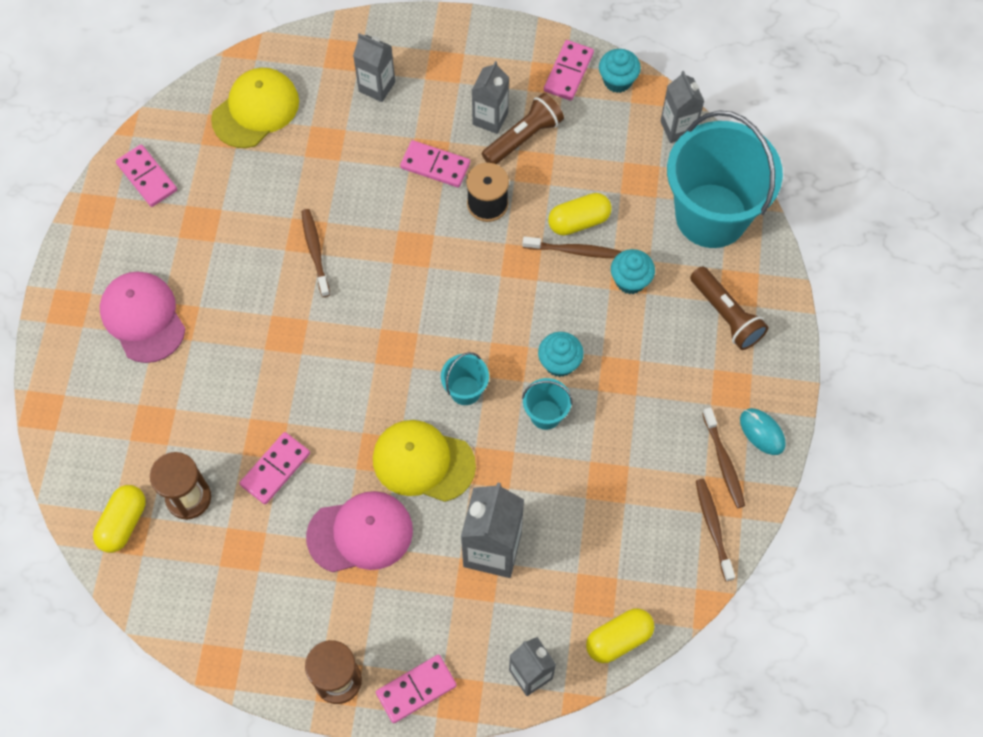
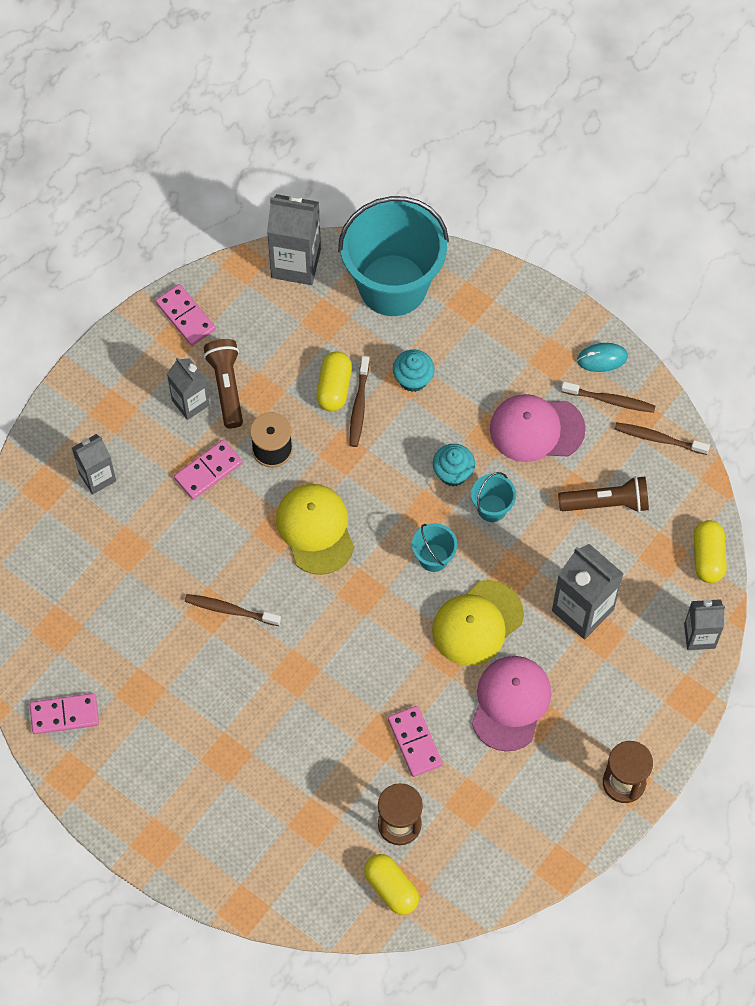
camera: 60 degrees left, 0 degrees up
pink cap [100,272,186,363] -> pink cap moved to [490,394,586,462]
yellow cap [211,68,299,148] -> yellow cap moved to [276,484,354,575]
pink domino [376,655,457,723] -> none
brown toothbrush [522,236,622,258] -> brown toothbrush turned 150 degrees clockwise [350,356,369,447]
turquoise cupcake [599,49,641,93] -> none
grey carton [661,71,704,143] -> grey carton [267,194,321,285], size x1.57
brown flashlight [690,266,768,350] -> brown flashlight moved to [558,476,649,513]

